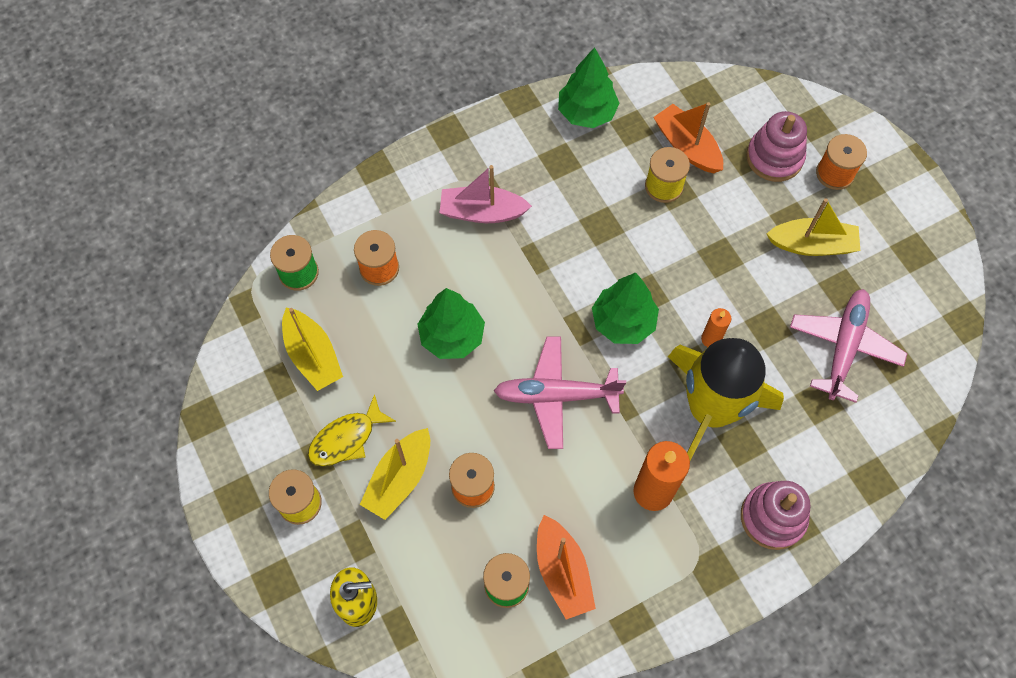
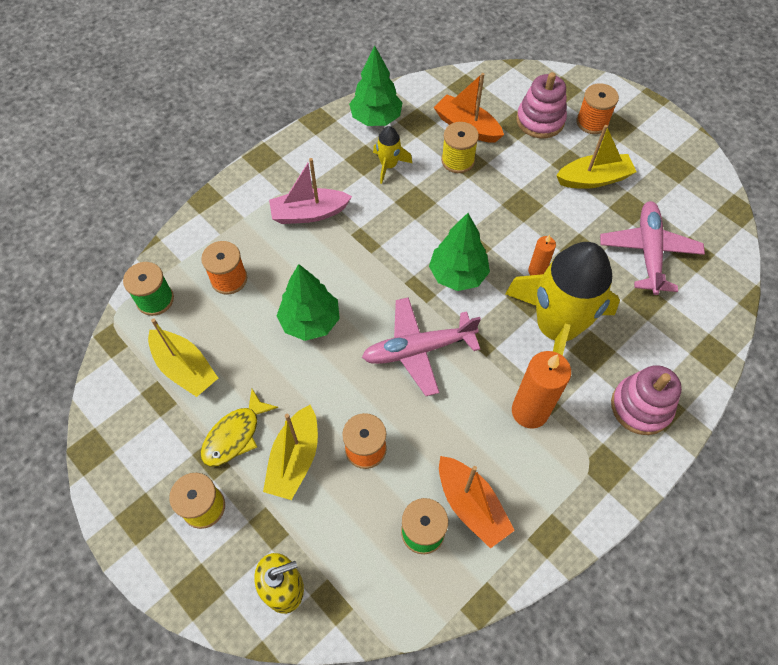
camera: 15 degrees left, 5 degrees down
none -> yellow rocket [373,126,412,184]

